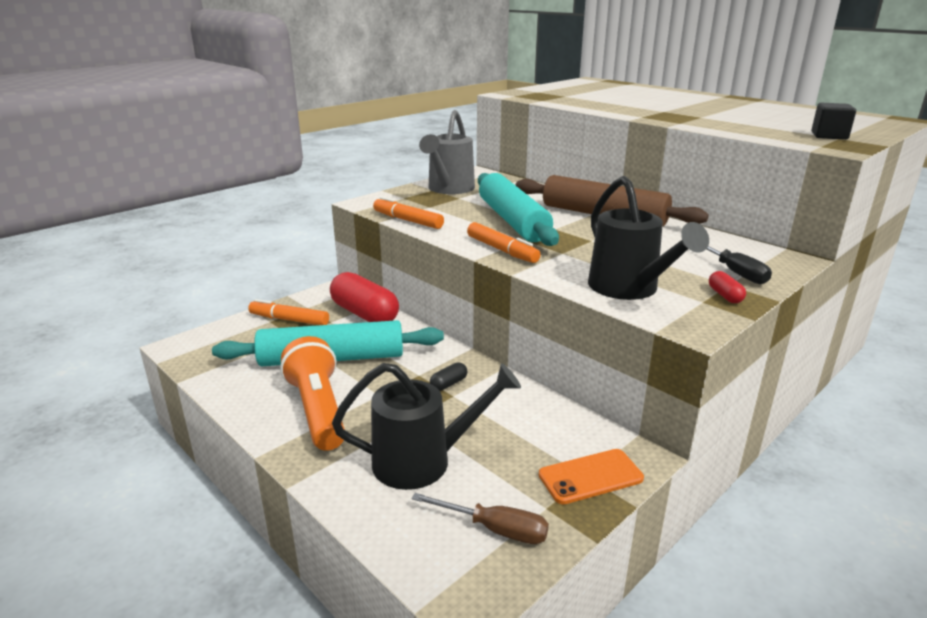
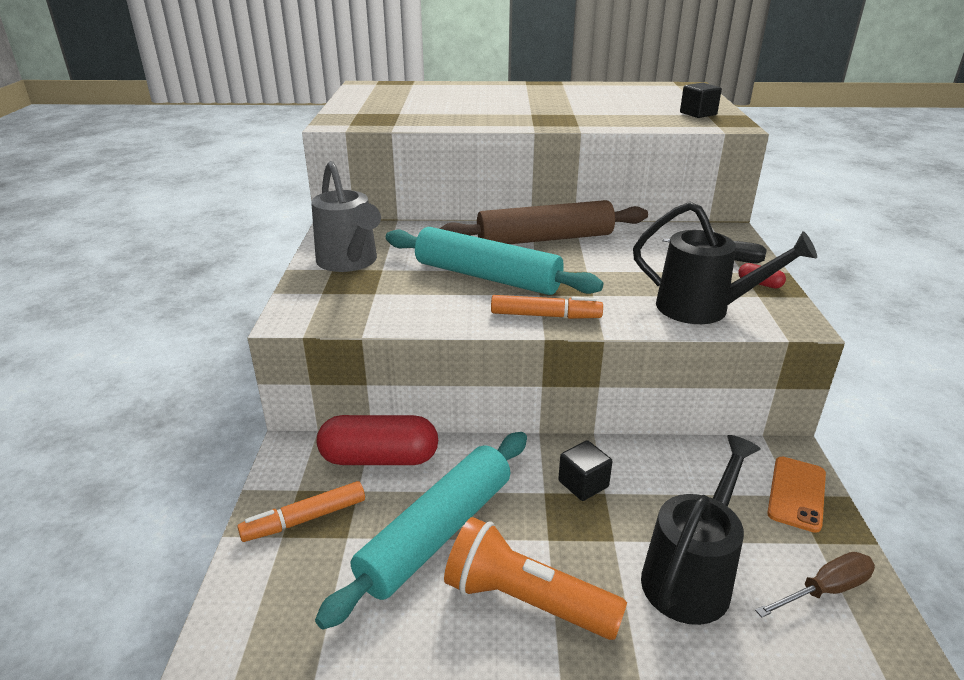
camera: 45 degrees left, 5 degrees up
orange marker [373,197,444,229] -> none
black capsule [430,362,467,391] -> black cube [558,440,613,501]

